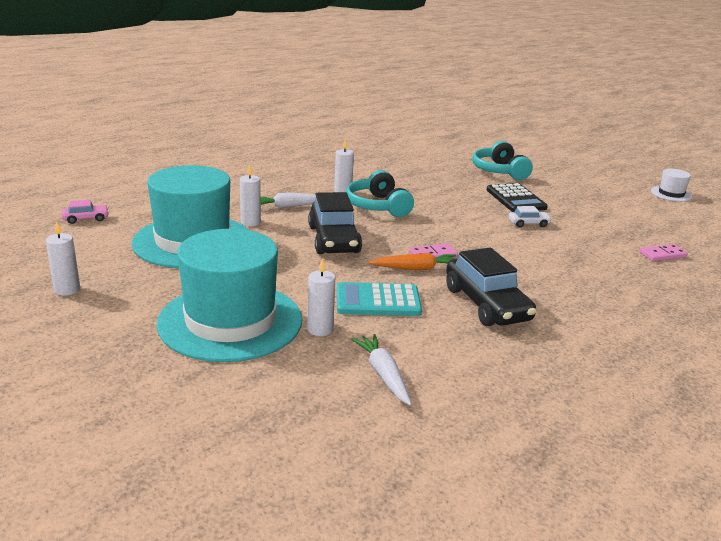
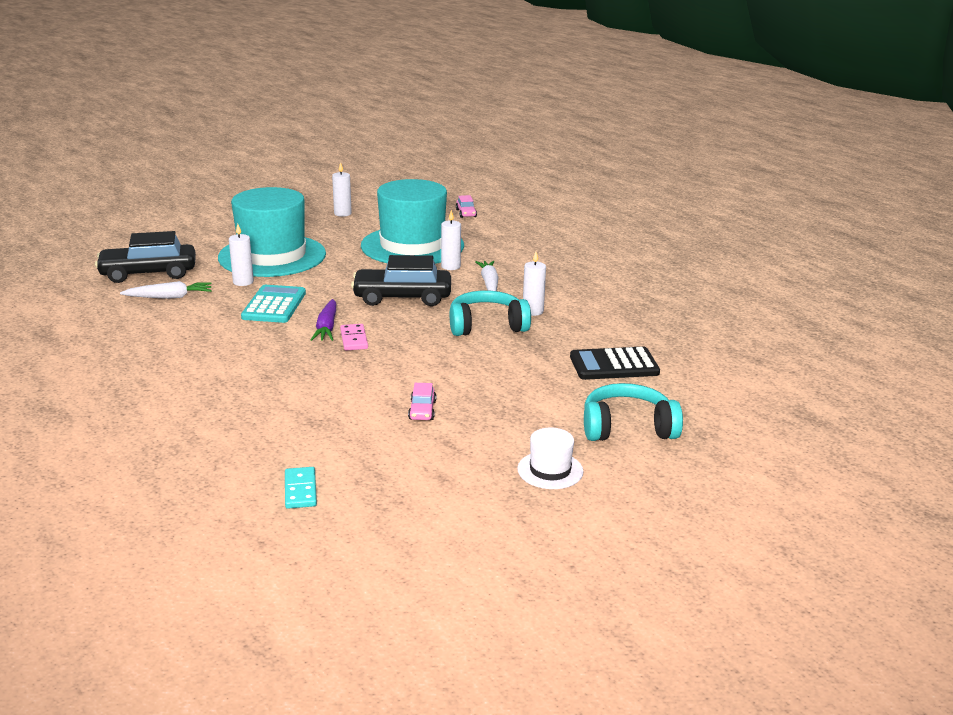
camera: 100 degrees right, 0 degrees up
orange carrot [368,253,456,270] -> purple carrot [310,299,336,341]
black car [446,248,537,326] -> black car moved to [95,231,196,283]
black calculator [487,183,548,212] -> black calculator moved to [570,346,660,380]
white car [508,206,552,227] -> pink car [408,383,436,420]
pink domino [639,244,688,261] -> turquoise domino [285,467,317,509]
white hat [651,169,692,202] -> white hat moved to [517,428,583,489]

